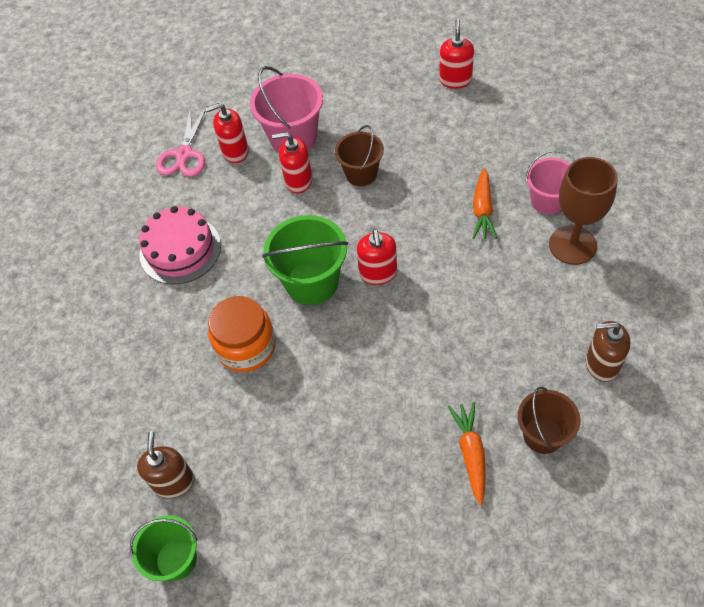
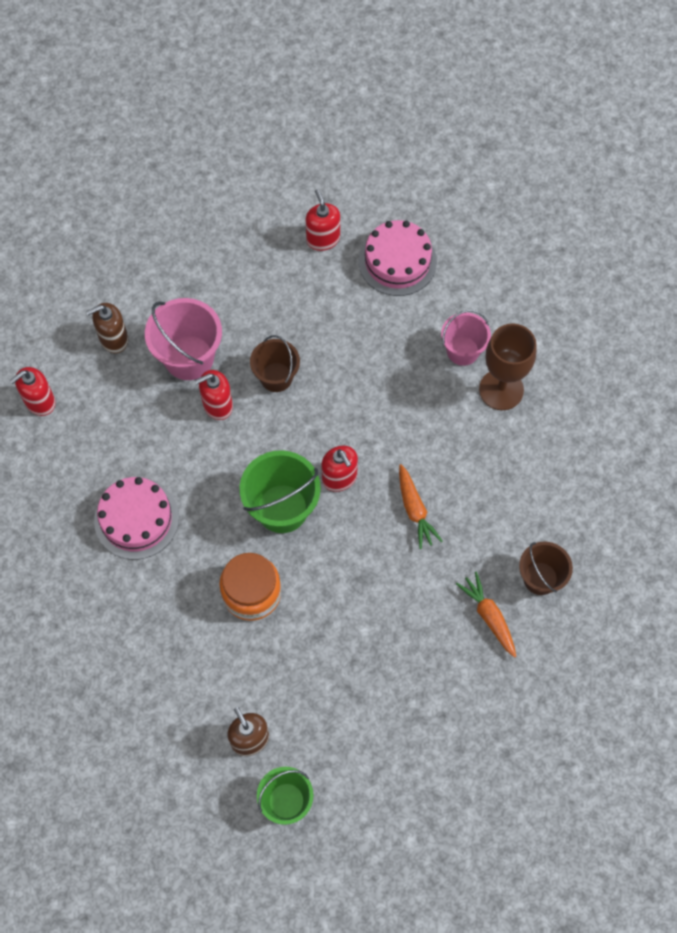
camera: 30 degrees left, 10 degrees up
pink scissors [156,106,207,177] -> none
red soap dispenser [205,103,249,163] -> red soap dispenser moved to [10,367,55,416]
orange carrot [473,168,497,239] -> orange carrot moved to [399,464,442,549]
brown soap dispenser [586,321,630,382] -> brown soap dispenser moved to [86,303,128,353]
none -> pink cake [359,220,437,296]

